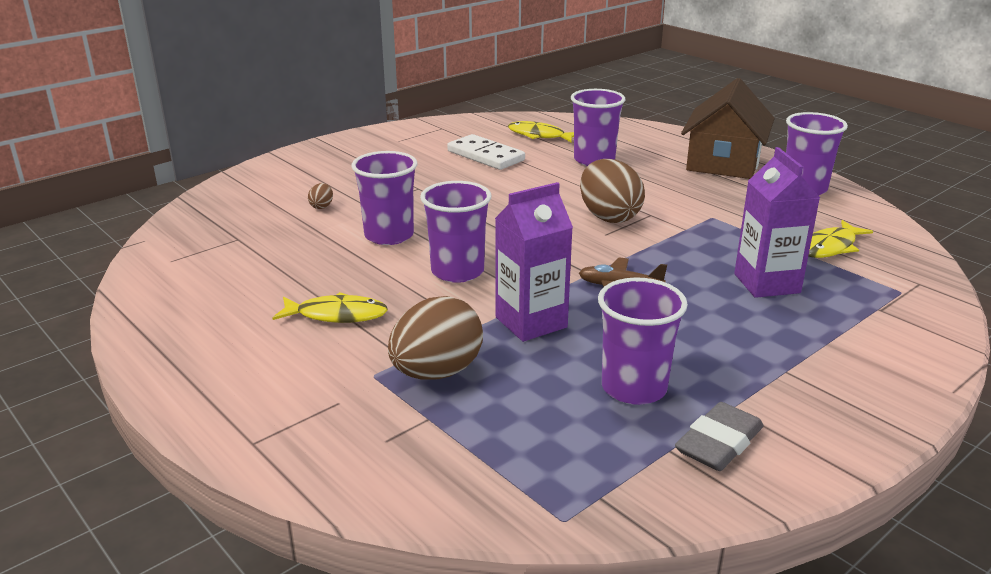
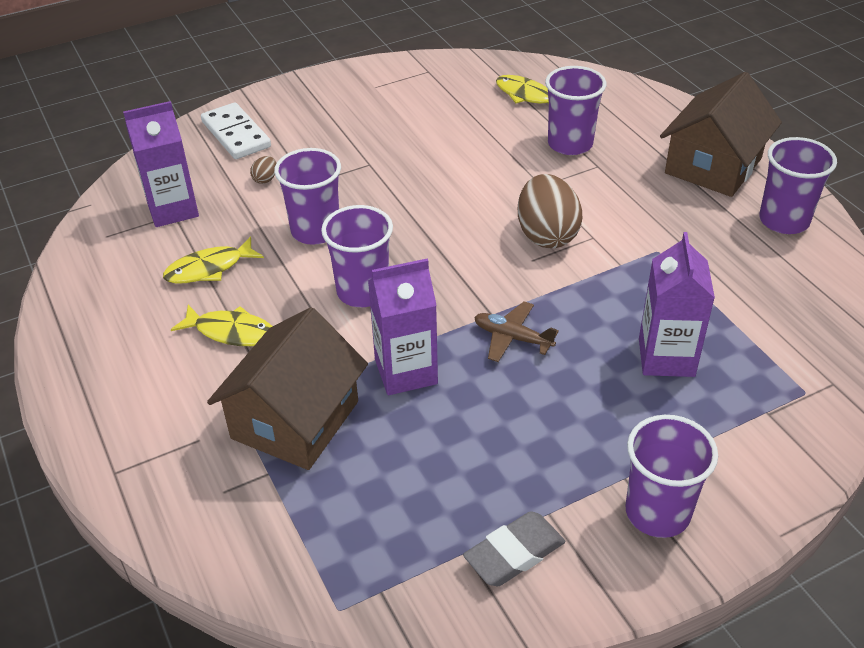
camera: 15 degrees right, 15 degrees up
brown egg [388,296,483,380] -> brown house [207,307,368,470]
white domino [447,134,525,170] -> white domino moved to [201,102,271,159]
purple cup [598,278,688,405] -> purple cup moved to [626,415,718,538]
yellow fish [808,220,873,258] -> yellow fish moved to [163,236,264,284]
none -> purple carton [123,101,199,227]

